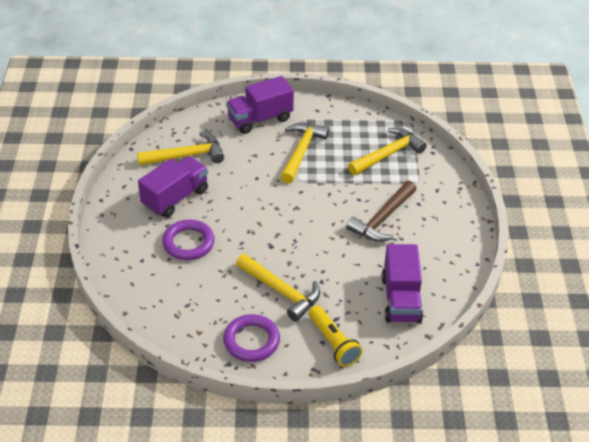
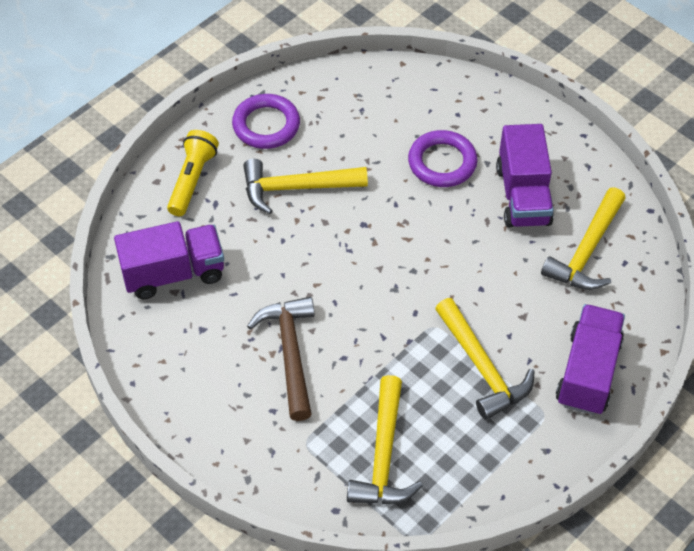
camera: 135 degrees right, 10 degrees up
yellow flashlight [309,305,362,367] -> yellow flashlight turned 90 degrees clockwise [167,130,219,216]
purple truck [382,244,423,323] -> purple truck turned 120 degrees clockwise [114,221,224,299]

